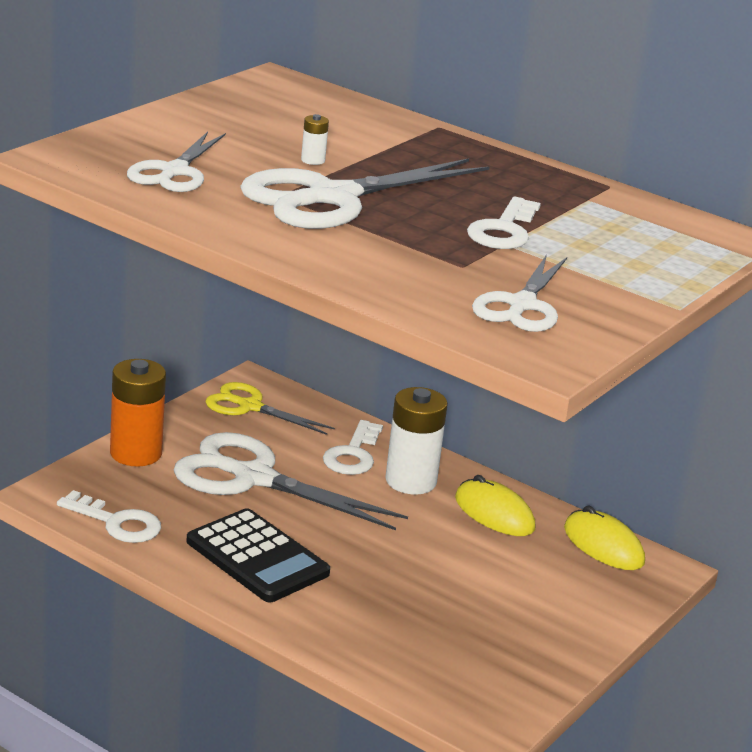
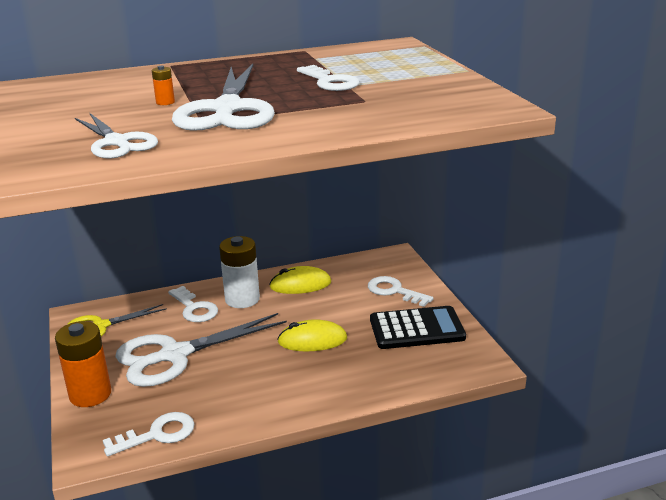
camera: 50 degrees left, 0 degrees up
black calculator [186,508,330,602] -> black calculator moved to [370,306,466,349]
white battery [301,114,329,165] -> orange battery [152,66,175,105]
white scissors [472,254,567,332] -> none
yellow mouse [564,506,645,570] -> yellow mouse moved to [277,319,347,351]
none -> white key [368,276,433,307]

